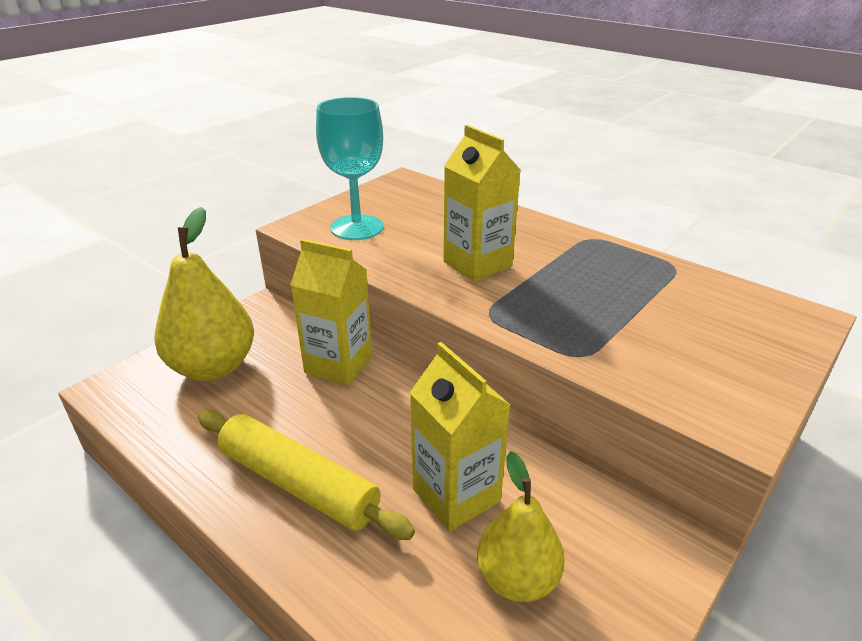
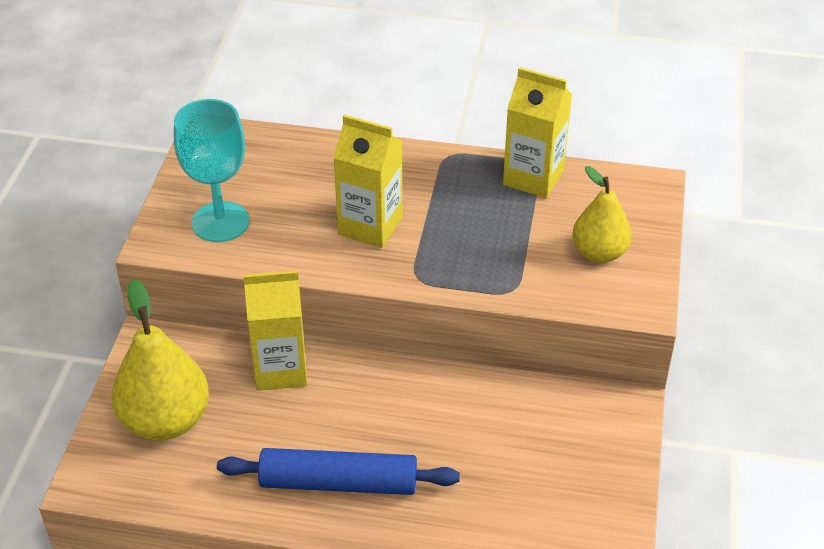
camera: 30 degrees left, 10 degrees up
yellow rolling pin [198,410,415,540] -> blue rolling pin [217,448,460,495]
yellow carton [409,342,510,532] -> yellow carton moved to [503,67,572,198]
yellow pear [477,451,565,602] -> yellow pear moved to [572,166,632,263]

